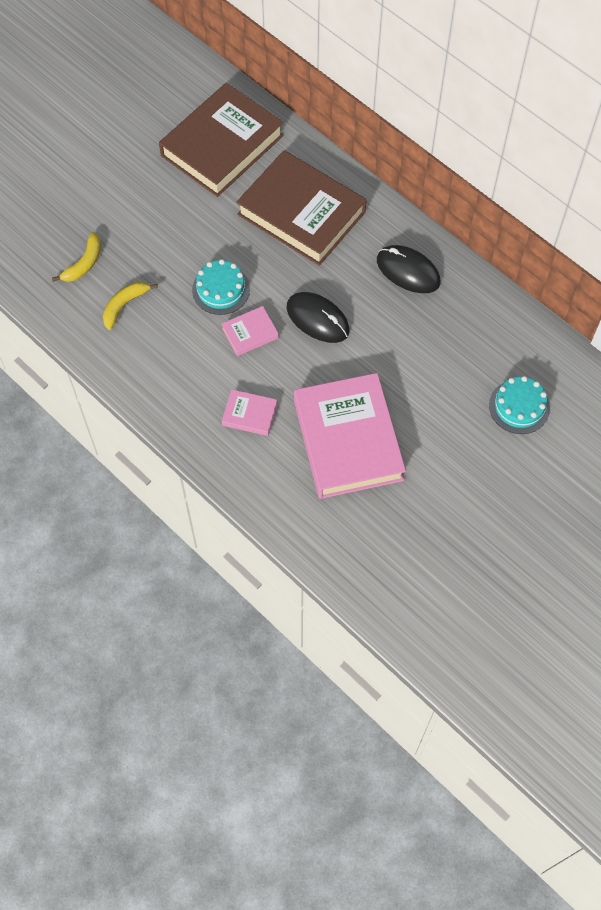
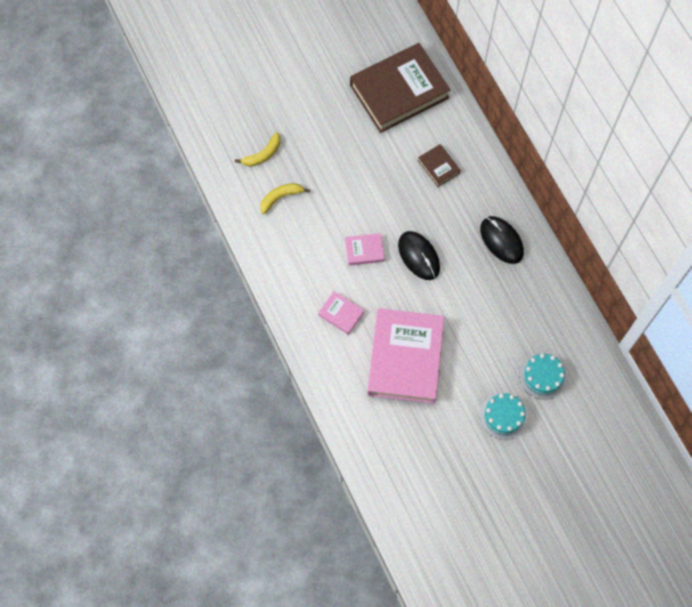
camera: 20 degrees right, 5 degrees up
turquoise cake [192,259,250,315] -> turquoise cake moved to [480,393,528,440]
brown book [236,150,367,266] -> brown book [418,144,460,187], size x0.43

